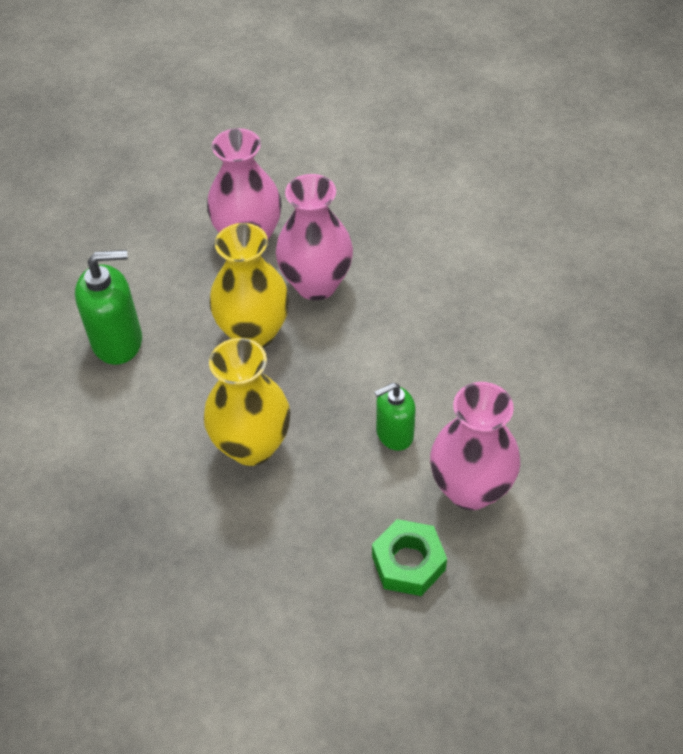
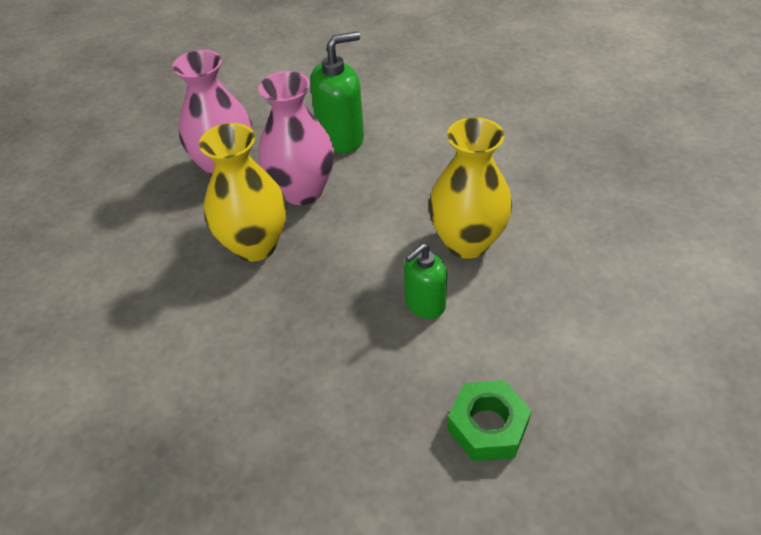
camera: 15 degrees left, 5 degrees down
green soap dispenser [75,250,142,365] -> green soap dispenser moved to [310,31,364,153]
yellow vase [204,338,290,466] -> yellow vase moved to [428,117,512,259]
pink vase [430,382,520,510] -> none

